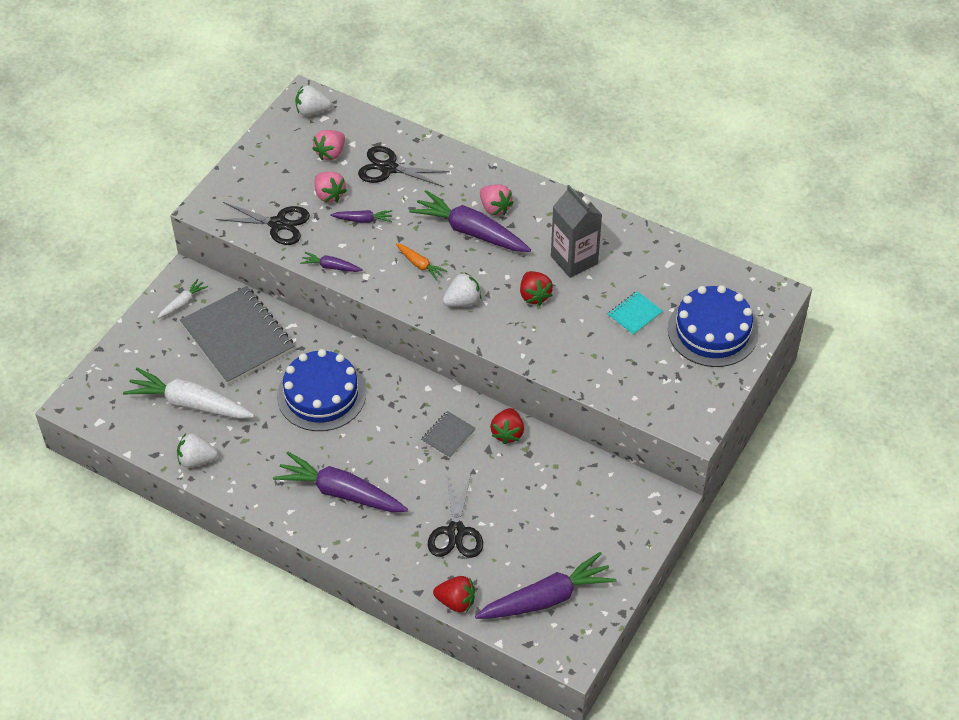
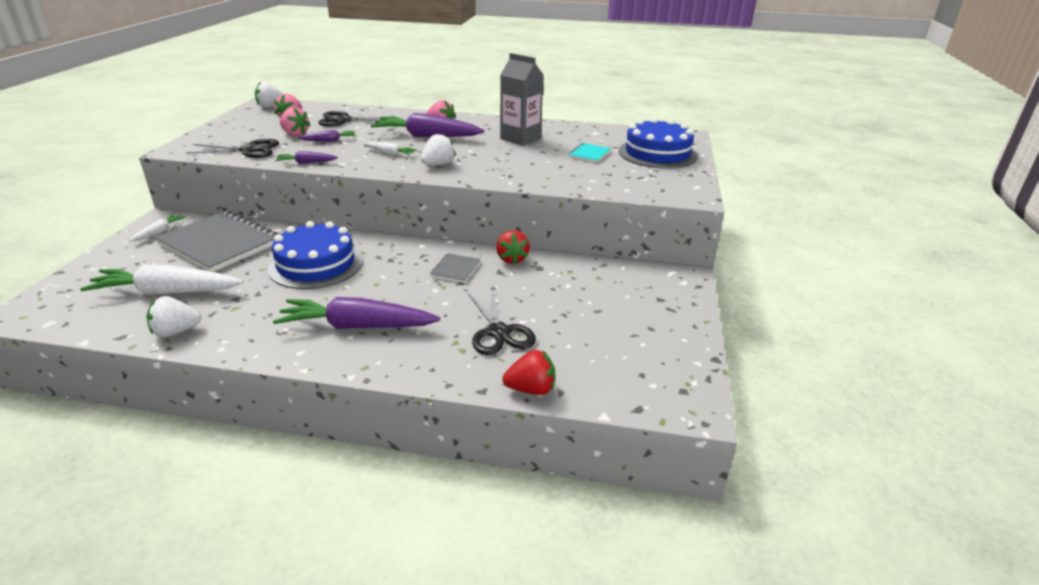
camera: 20 degrees left, 20 degrees down
orange carrot [396,243,447,281] -> white carrot [364,142,417,155]
purple carrot [475,552,617,619] -> none
red strawberry [520,271,553,305] -> none

